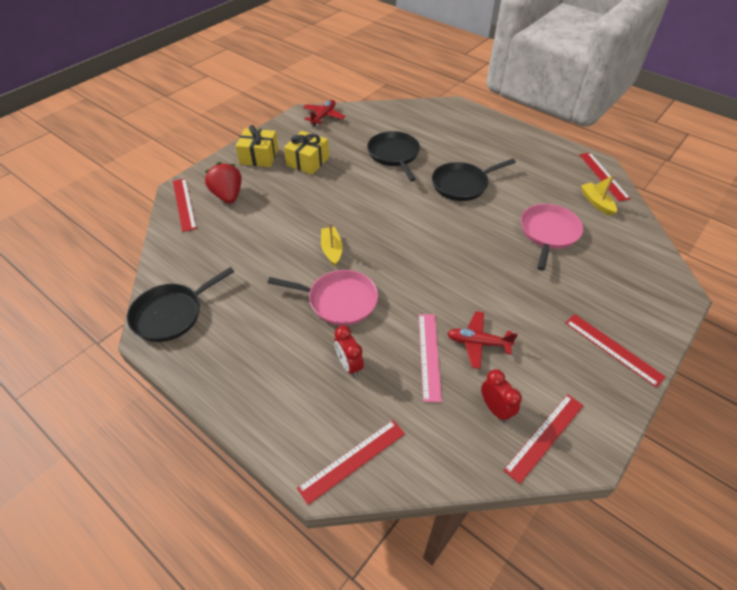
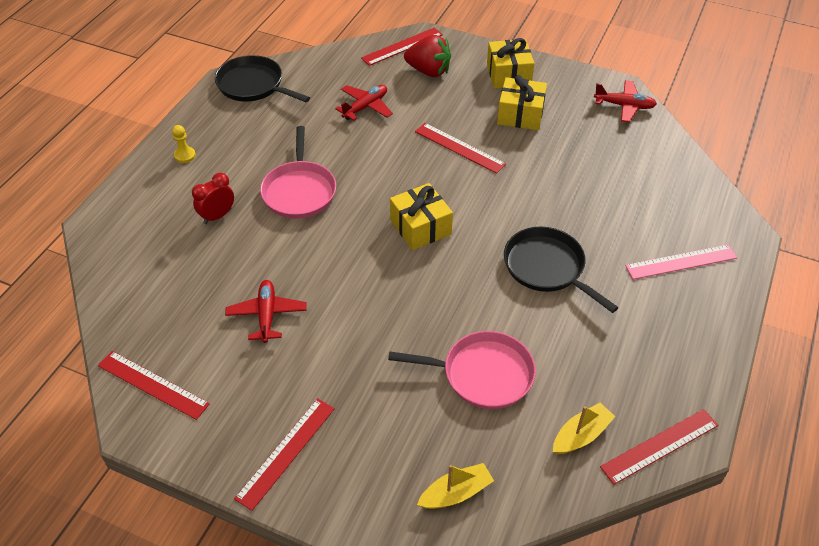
camera: 75 degrees right, 0 degrees up
red strawberry [205,162,241,204] -> red strawberry turned 60 degrees clockwise [404,35,451,77]
red ruler [297,420,405,505] -> red ruler moved to [415,123,506,174]
yellow boat [321,222,343,266] -> yellow boat moved to [417,463,494,509]
black pan [367,131,420,182] -> none
pink ruler [419,314,442,402] -> pink ruler moved to [625,244,737,280]
red clock [481,369,522,422] -> none
none -> yellow pawn [172,125,196,163]
none -> red plane [335,85,393,121]
none -> yellow gift [390,183,453,250]

